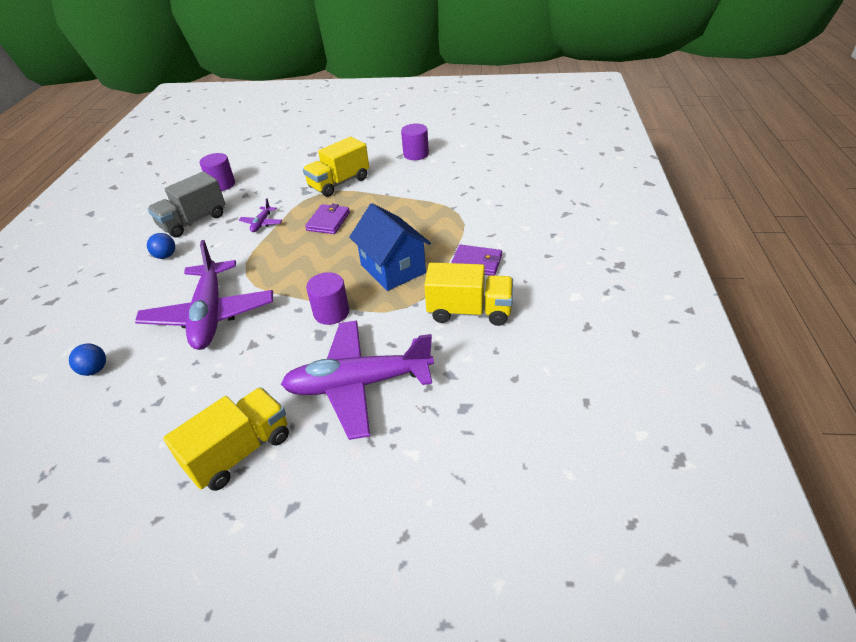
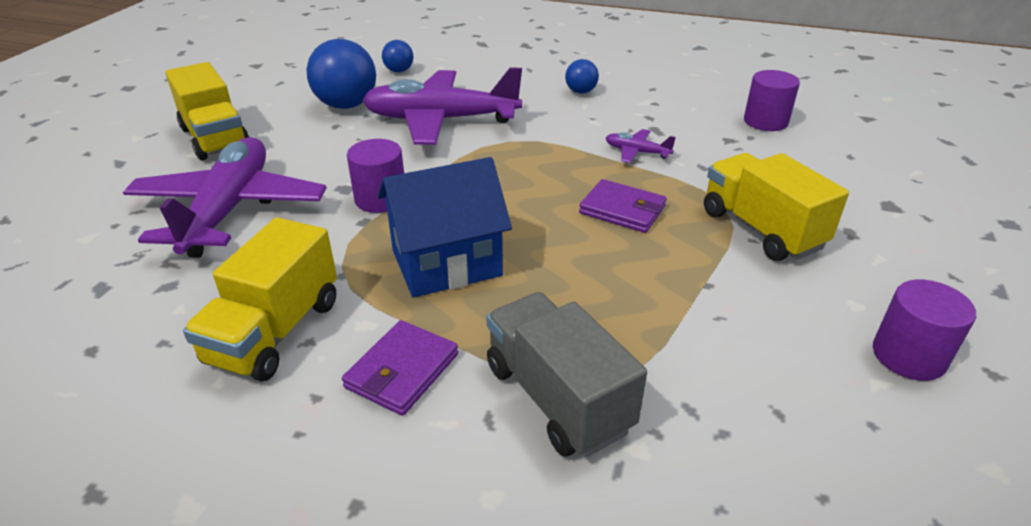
camera: 100 degrees right, 5 degrees down
grey truck [148,171,225,238] -> grey truck moved to [487,292,647,457]
none -> blue ball [306,39,376,109]

